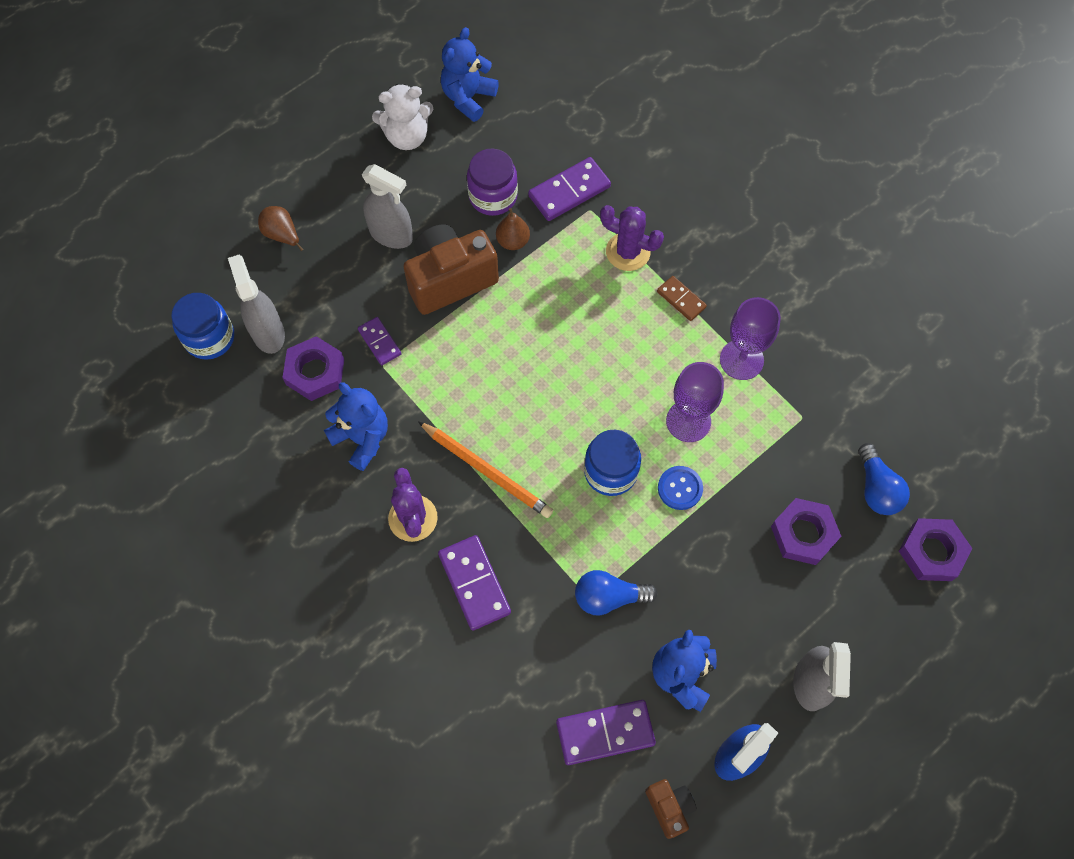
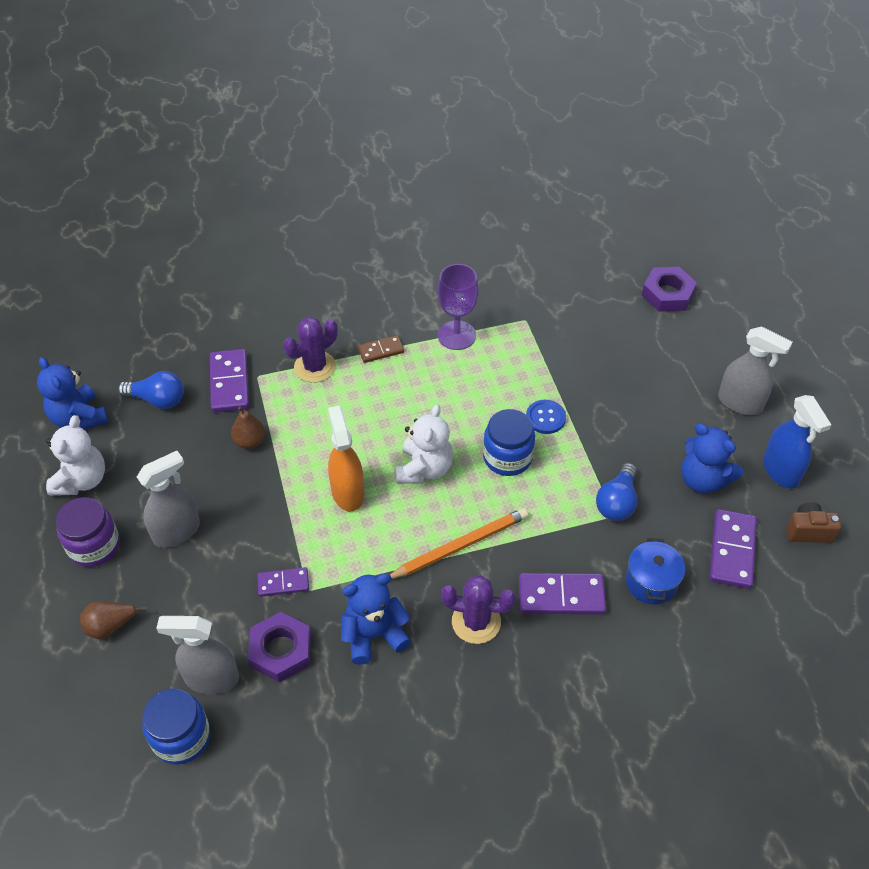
camera: 65 degrees left, 15 degrees down
brown camera [403,224,499,315] -> none
purple jar [467,149,518,216] -> purple jar moved to [56,497,120,567]
purple goblet [666,362,724,442] -> none
purple nut [771,498,841,565] -> none
blue light bulb [858,443,910,515] -> blue light bulb moved to [118,371,184,409]
none -> orange spray bottle [328,406,364,512]
none -> white teddy bear [396,404,453,484]
none -> blue pot [626,538,685,605]

